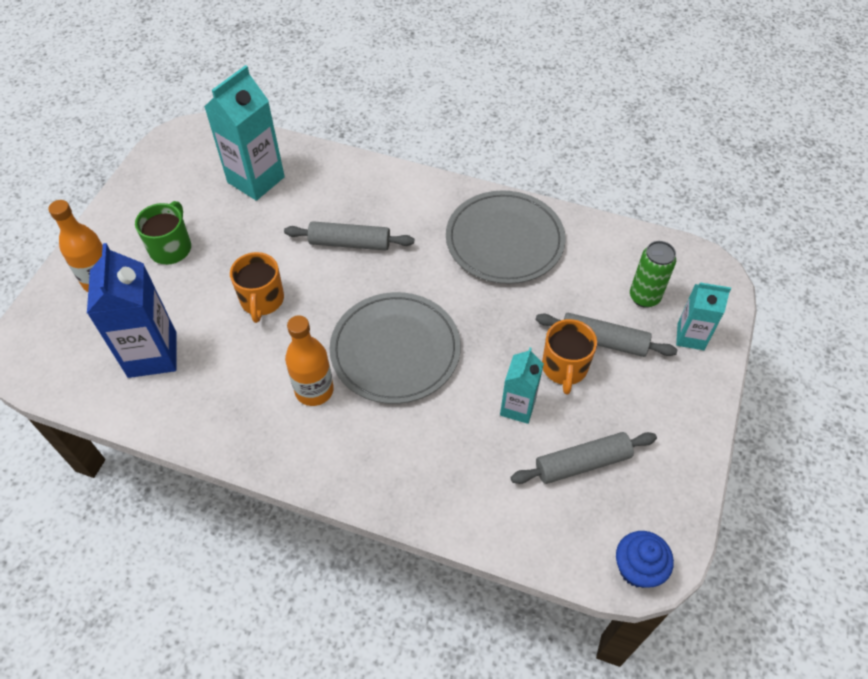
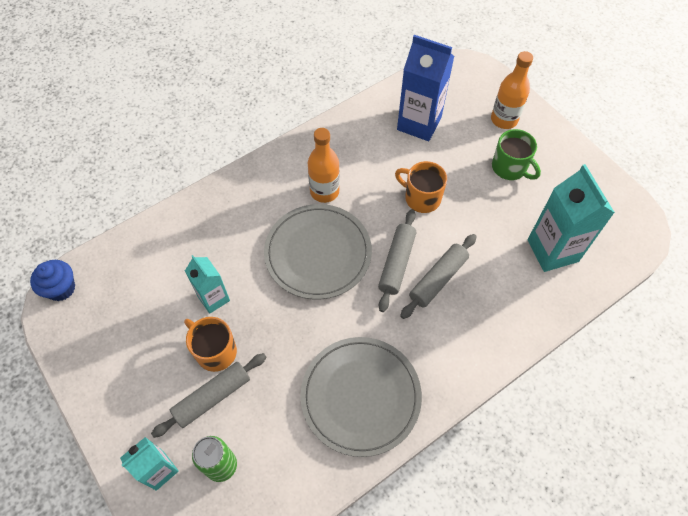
camera: 125 degrees right, 5 degrees up
grey rolling pin [511,432,657,484] -> grey rolling pin moved to [378,209,416,312]

